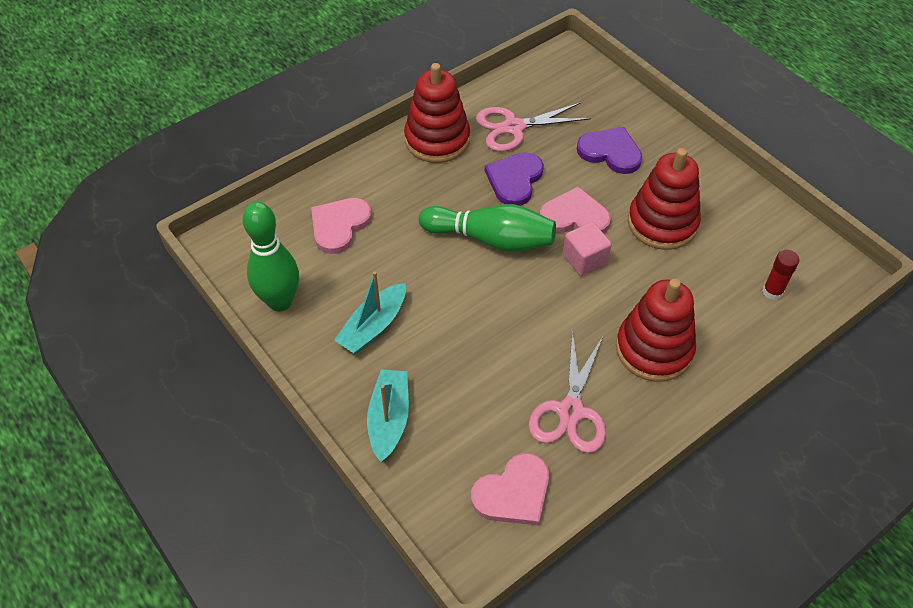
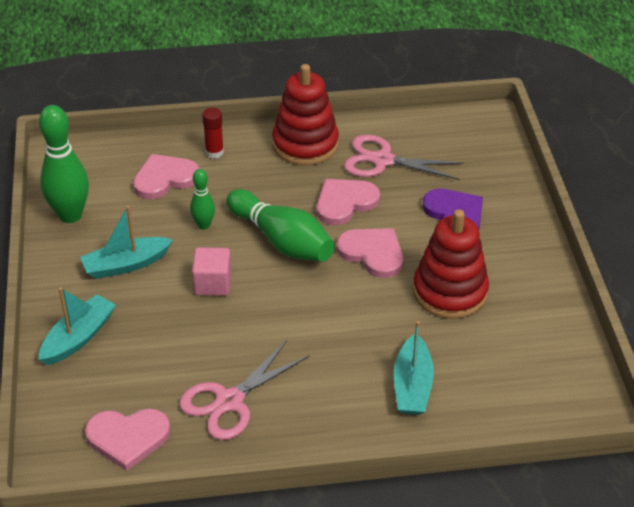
camera: 30 degrees right, 10 degrees down
purple heart [485,152,544,206] -> pink heart [317,179,380,225]
pink cube [563,222,612,276] -> pink cube moved to [192,247,231,295]
red stacking toy [616,279,696,382] -> none
red glue stick [763,250,799,300] -> red glue stick moved to [202,107,224,159]
none -> green bowling pin [190,169,215,230]
none -> turquoise boat [394,321,434,415]

